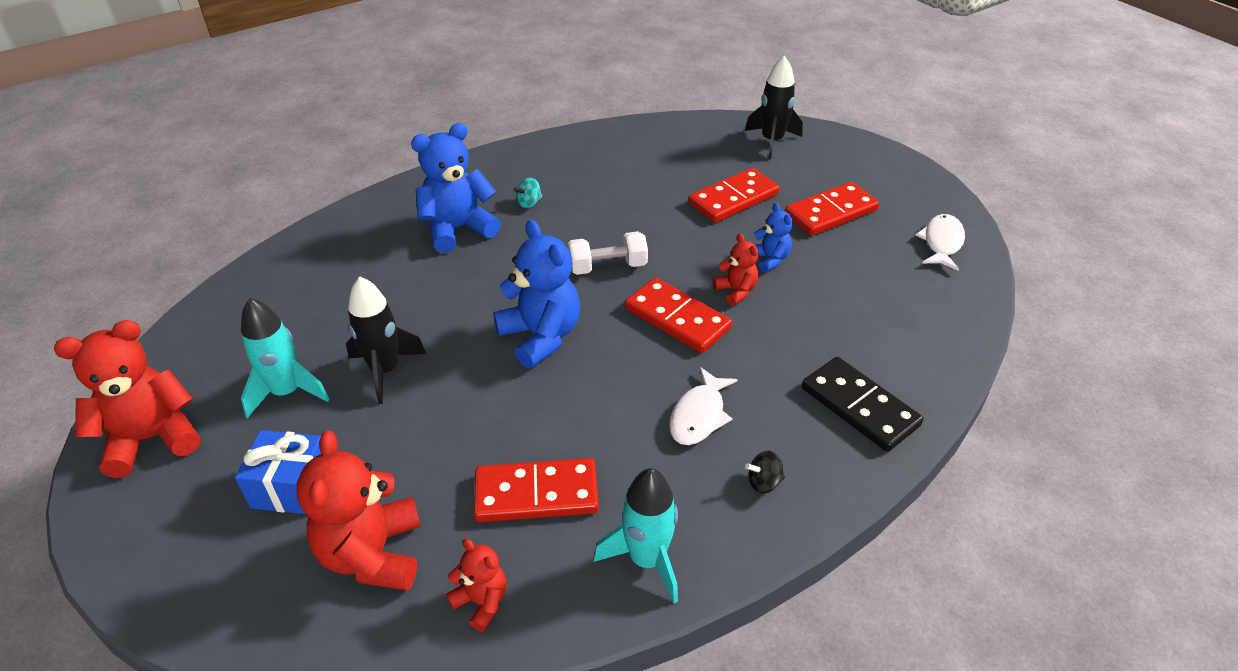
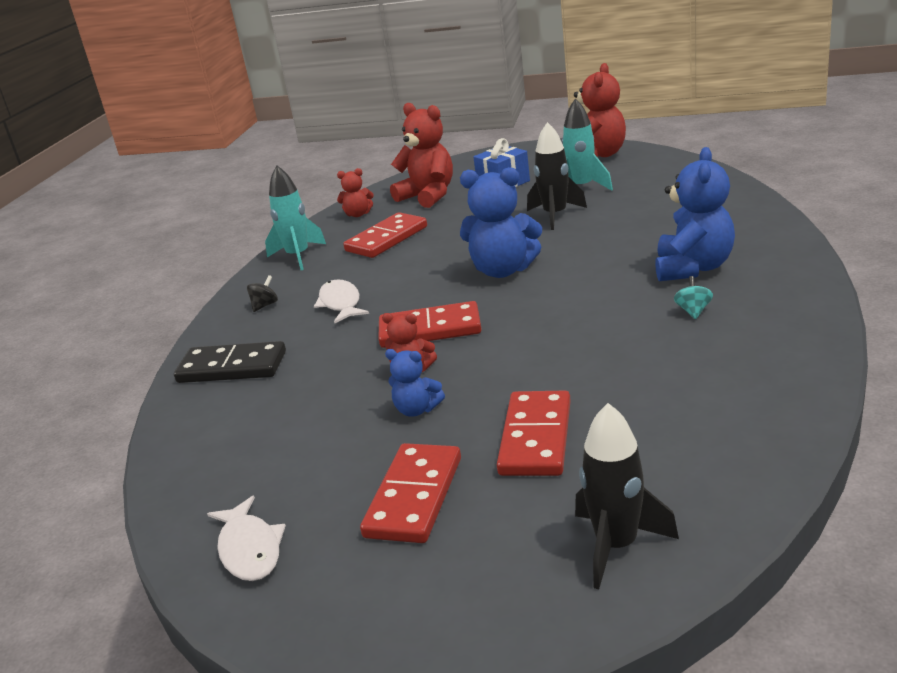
camera: 140 degrees right, 15 degrees down
white dumbbell [568,231,648,275] -> none

